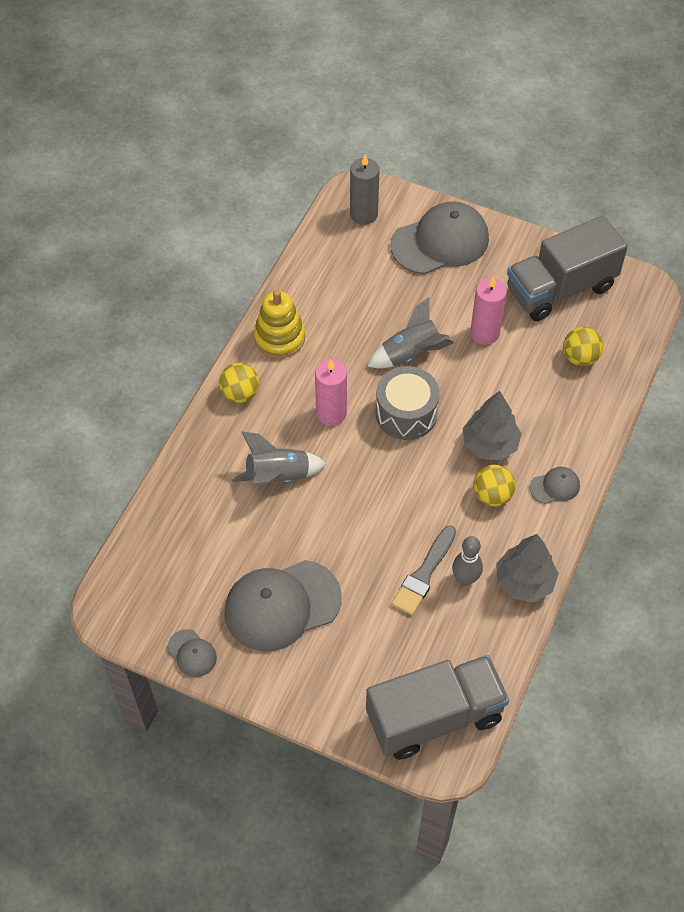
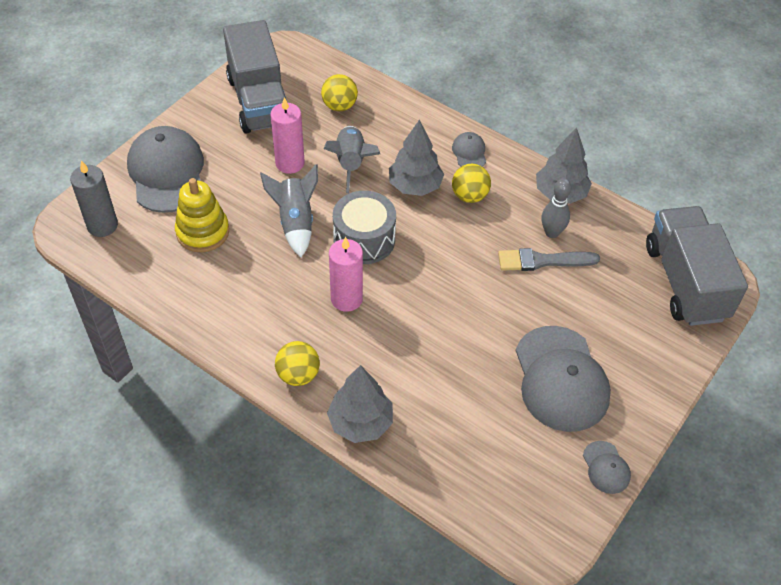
camera: 80 degrees left, 5 degrees down
grey cap [167,629,217,677] -> grey cap turned 105 degrees clockwise [583,441,631,494]
grey rocket [231,431,326,486] -> grey rocket moved to [324,126,380,193]
yellow stacking toy [254,290,305,358] -> yellow stacking toy moved to [175,178,229,252]
grey brush [391,525,456,616] -> grey brush turned 135 degrees clockwise [498,248,600,271]
none -> grey tree [327,365,393,443]

